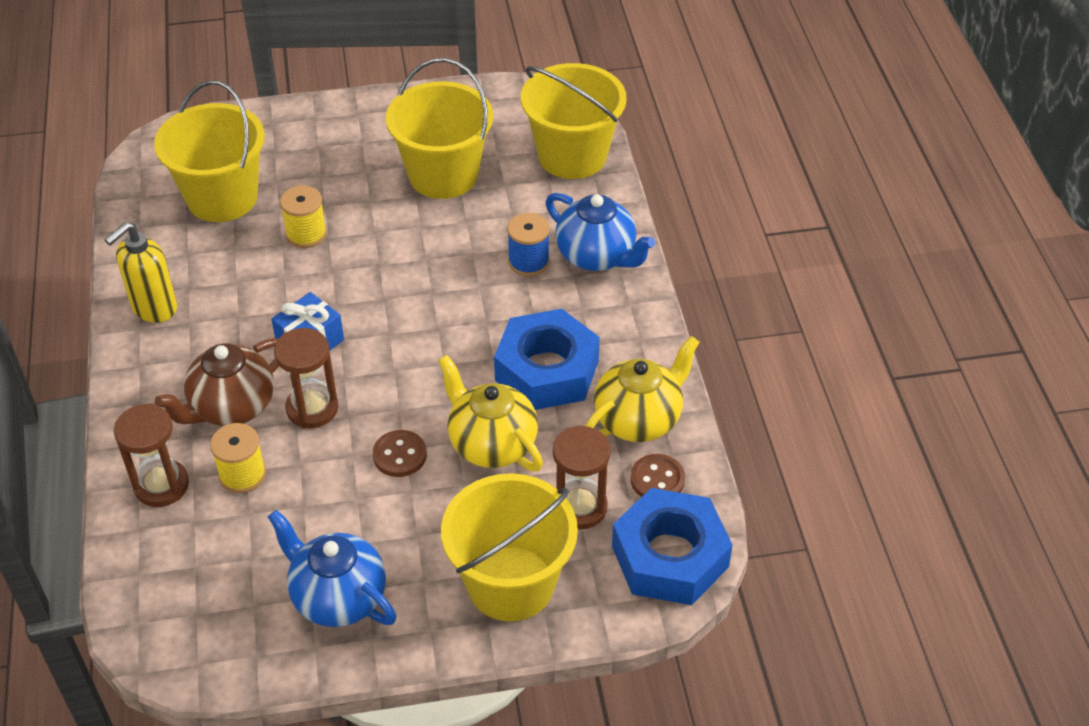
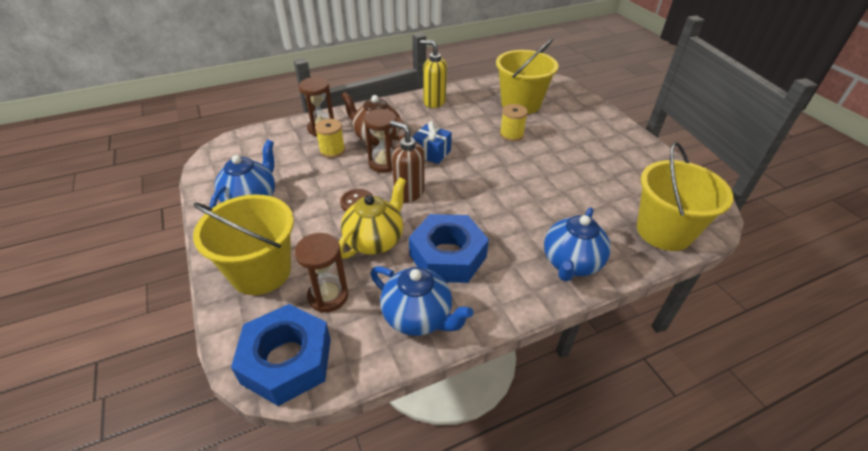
camera: 75 degrees right, 5 degrees down
yellow bucket [386,58,493,199] -> none
blue spool [507,213,550,276] -> none
yellow teapot [585,336,700,442] -> blue teapot [371,266,473,336]
brown button [630,454,685,497] -> none
none -> brown soap dispenser [390,120,424,202]

